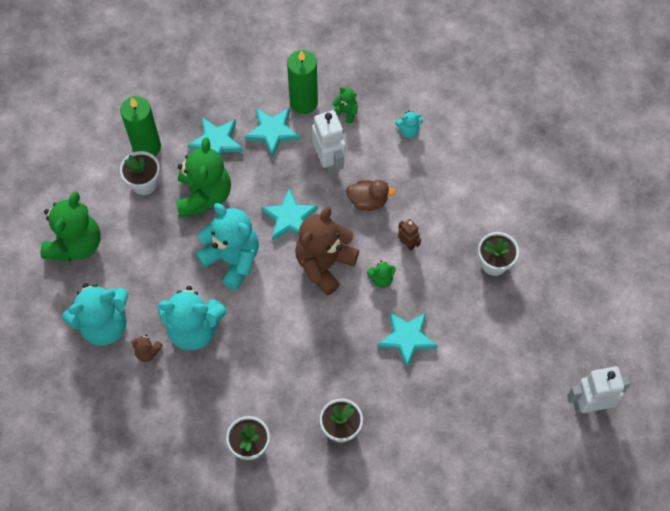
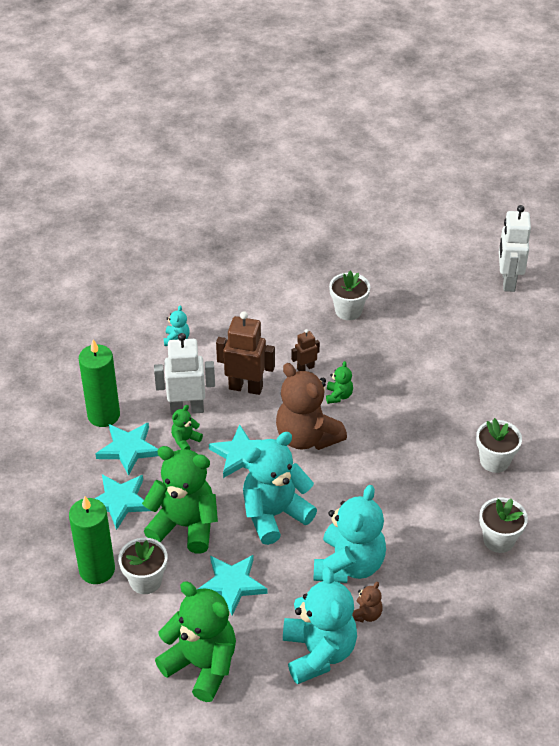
camera: 75 degrees left, 20 degrees down
green teddy bear [332,87,358,123] -> green teddy bear moved to [171,405,203,450]
brown duck [346,180,396,211] -> brown robot [216,311,275,395]
turquoise star [377,311,438,368] -> turquoise star moved to [198,555,267,615]

